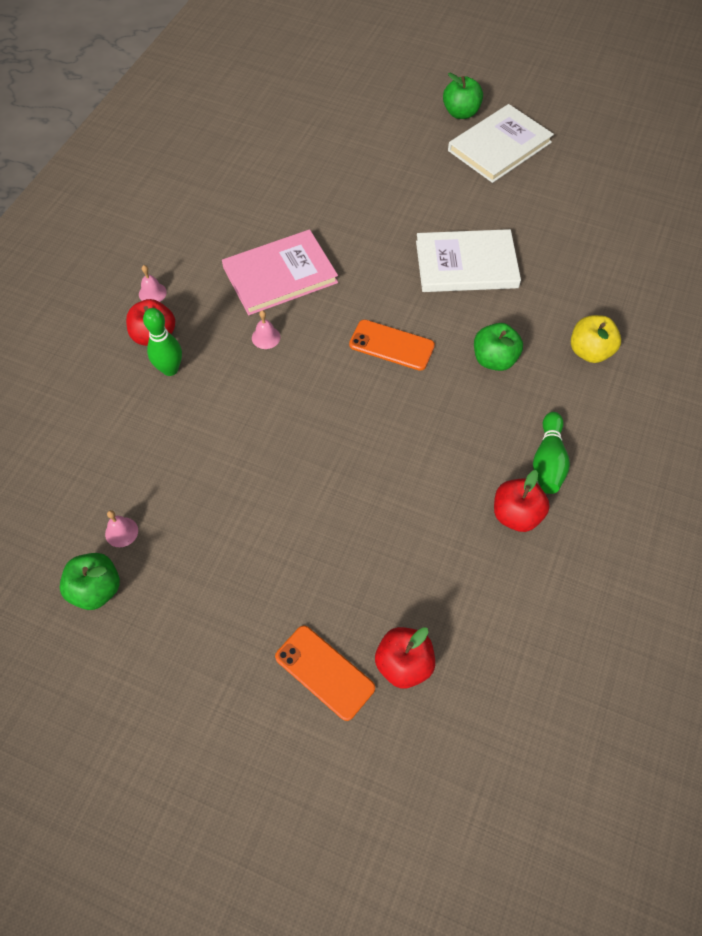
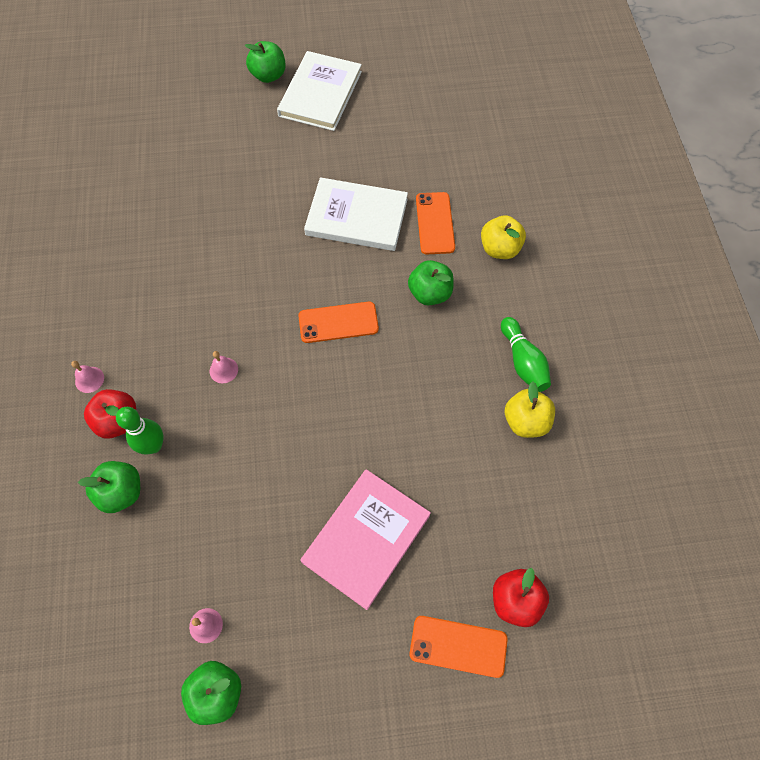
camera: 30 degrees left, 5 degrees up
pink book [222,229,338,315] -> pink book moved to [300,469,431,610]
white book [416,229,521,292] -> white book turned 45 degrees clockwise [304,177,408,251]
red apple [494,470,550,532] -> yellow apple [505,381,555,438]
none -> green apple [78,461,140,513]
none -> orange phone [416,192,455,254]

